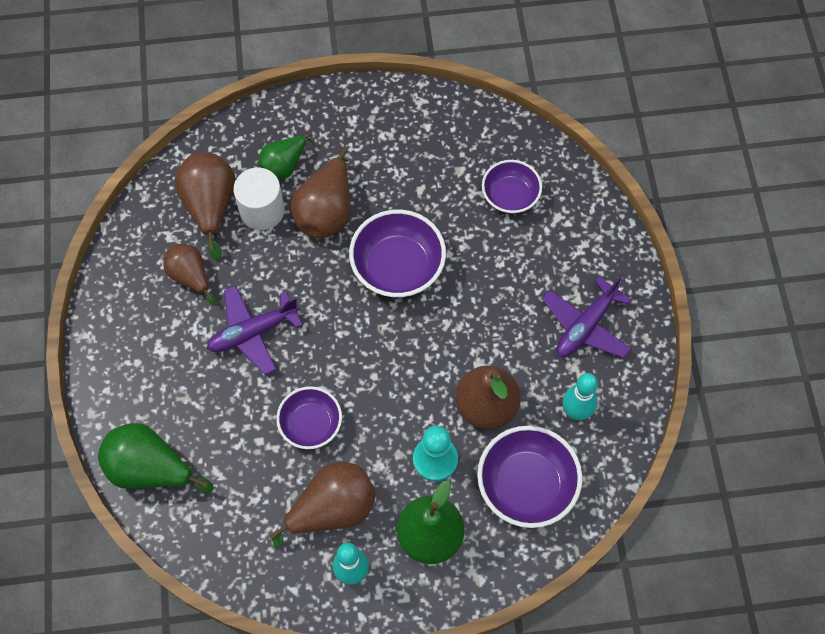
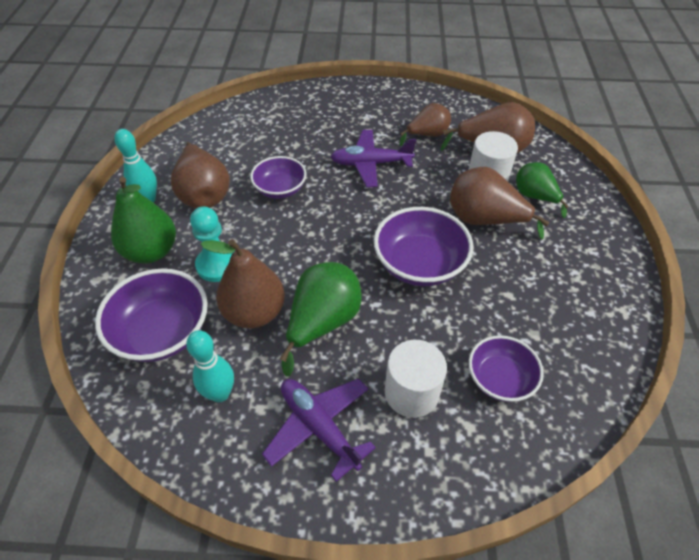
camera: 100 degrees right, 15 degrees down
green pear [98,423,213,493] -> green pear moved to [280,262,361,377]
purple plane [207,285,303,375] -> purple plane turned 75 degrees counterclockwise [331,130,416,187]
none -> white cylinder [385,340,447,418]

